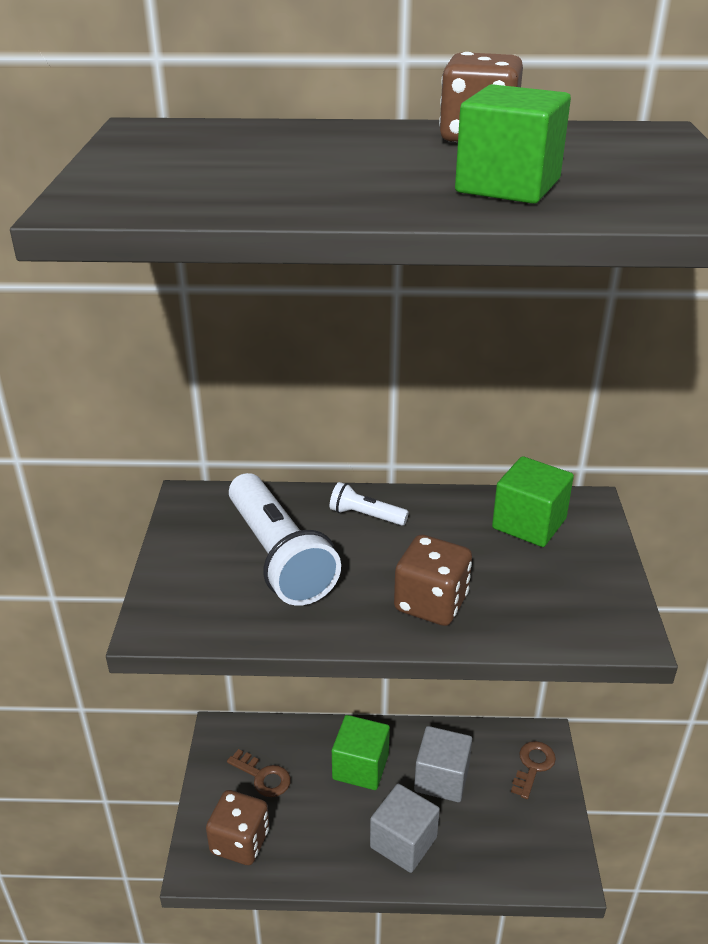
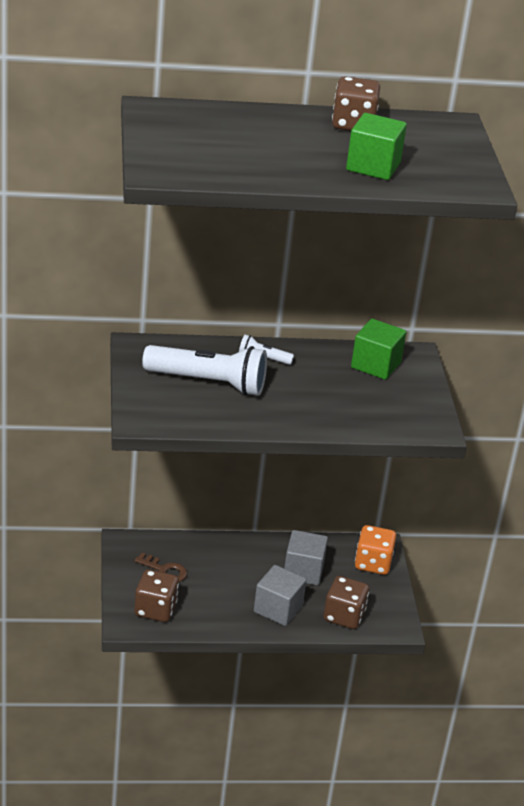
camera: 10 degrees left, 0 degrees up
white flashlight [229,473,341,606] -> white flashlight turned 45 degrees counterclockwise [142,345,267,396]
green cube [332,715,390,790] -> none
brown dice [394,535,472,626] -> brown dice moved to [323,576,369,629]
brown key [511,741,556,799] -> orange dice [355,525,396,575]

